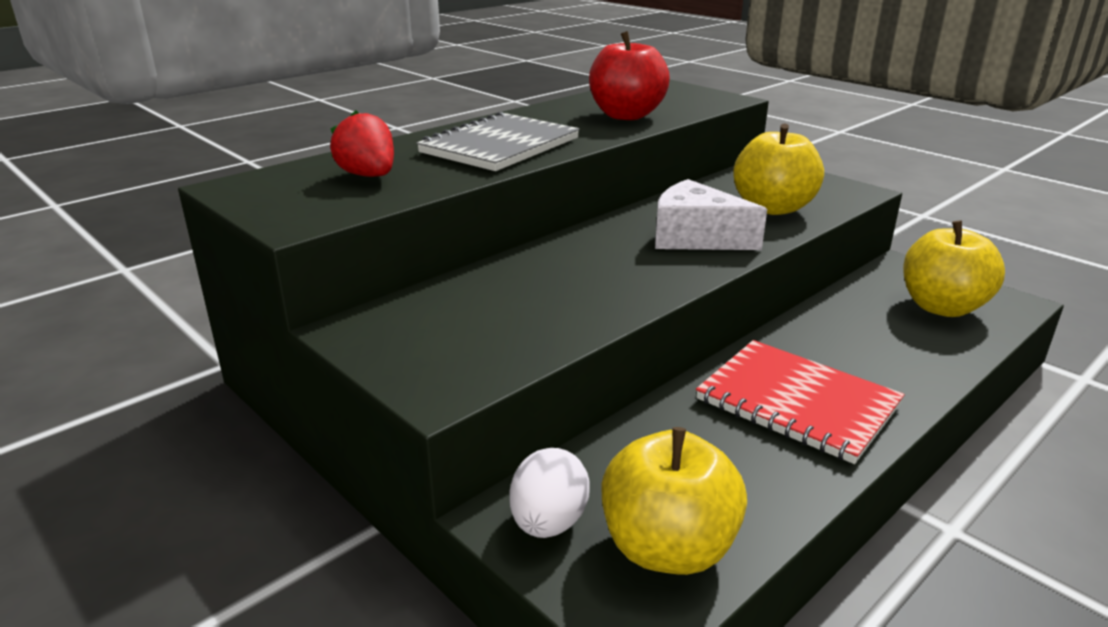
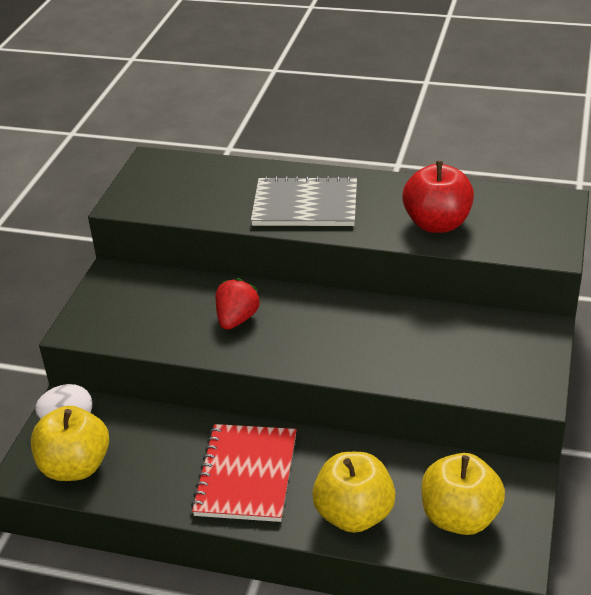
camera: 60 degrees right, 10 degrees up
red strawberry [330,110,394,177] -> red strawberry moved to [216,278,260,330]
white cheese [655,179,767,250] -> none
yellow apple [733,124,824,215] -> yellow apple moved to [312,452,396,533]

